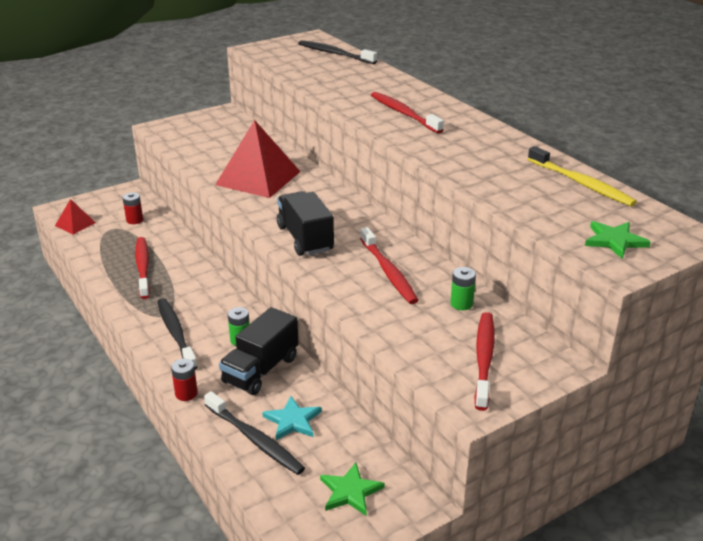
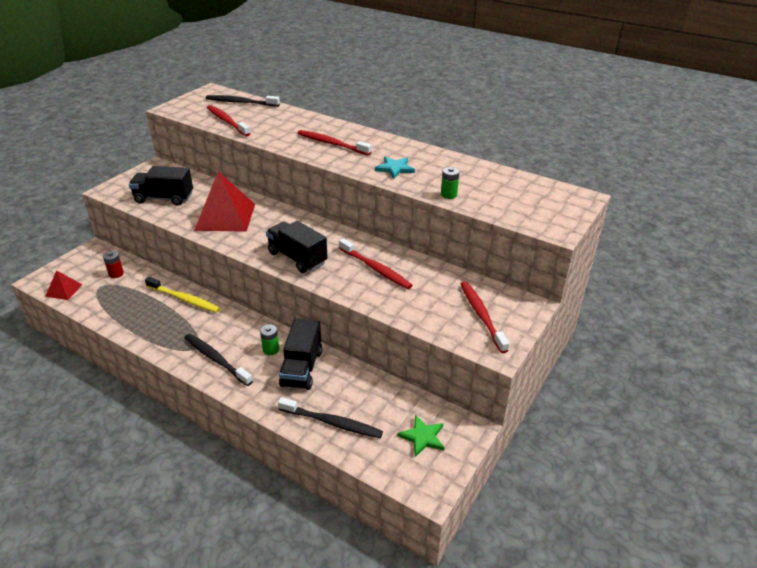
camera: 25 degrees left, 5 degrees up
red toothbrush [135,237,150,299] -> red toothbrush moved to [207,105,251,136]
red battery [171,359,198,401] -> none
turquoise star [262,396,322,440] -> turquoise star moved to [375,157,415,179]
green battery [450,267,476,310] -> green battery moved to [441,167,459,199]
yellow toothbrush [528,146,637,207] -> yellow toothbrush moved to [145,277,220,313]
green star [585,221,650,258] -> none
none -> black truck [129,166,193,206]

